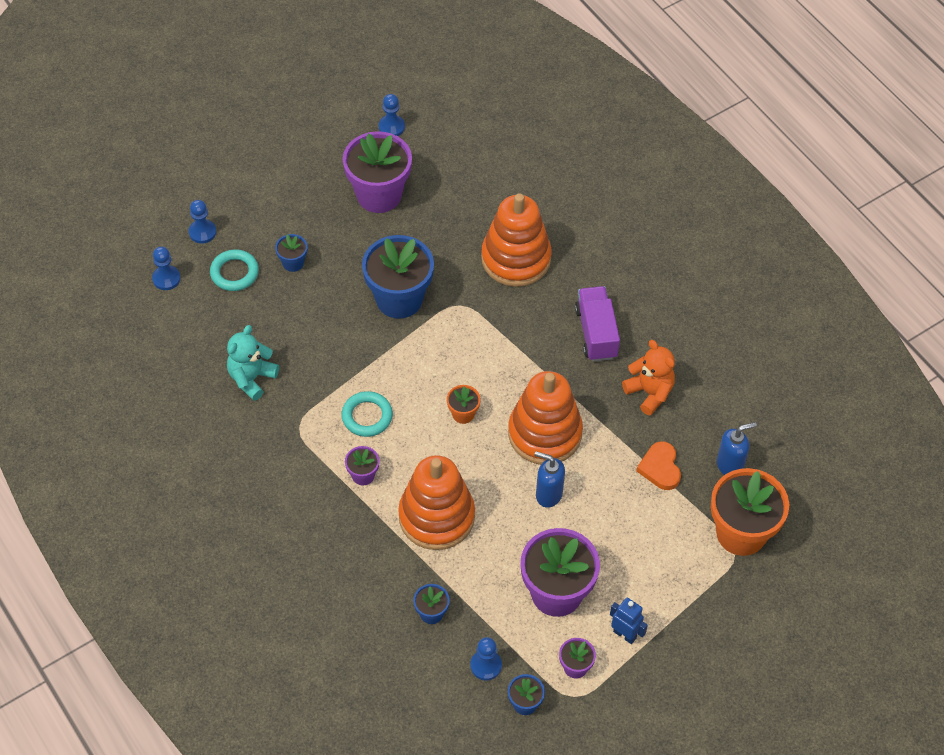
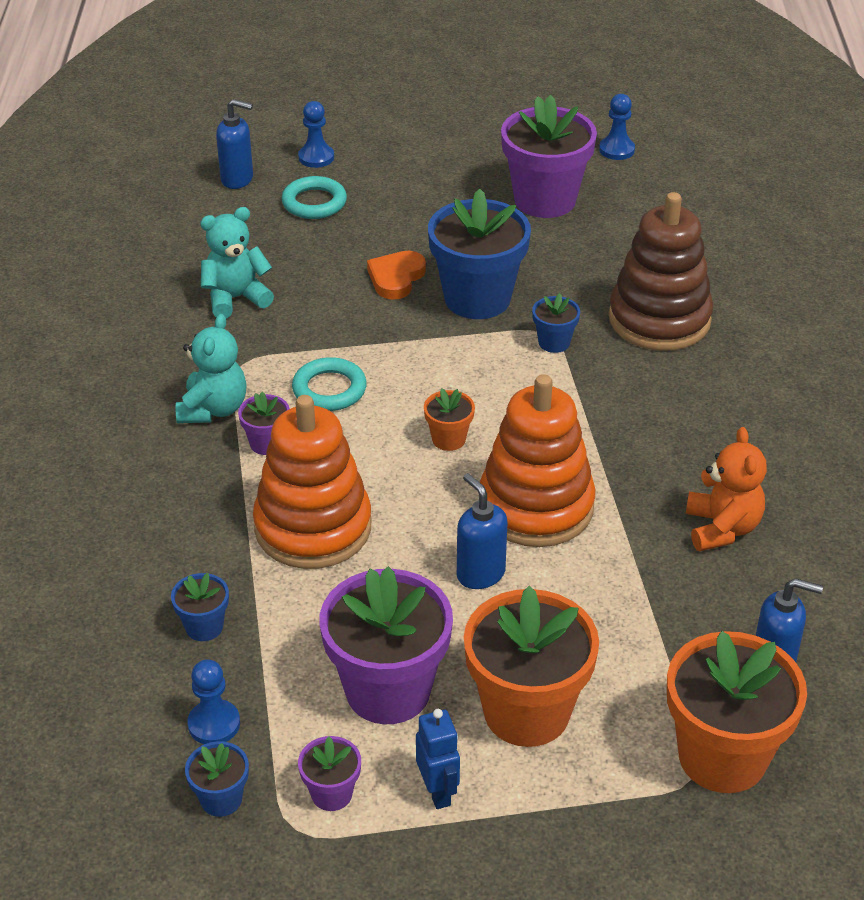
camera: 35 degrees right, 15 degrees down
blue pawn [152,247,181,290] -> blue soap dispenser [216,99,253,189]
blue flower pot [275,234,307,272] -> blue flower pot moved to [532,293,580,353]
orange stacking toy [481,193,552,287] -> brown stacking toy [609,192,713,351]
purple truck [575,286,620,361] -> none
orange heart [636,441,681,490] -> orange heart moved to [367,251,426,300]
none -> turquoise teddy bear [176,314,247,423]
none -> orange flower pot [464,586,599,747]

